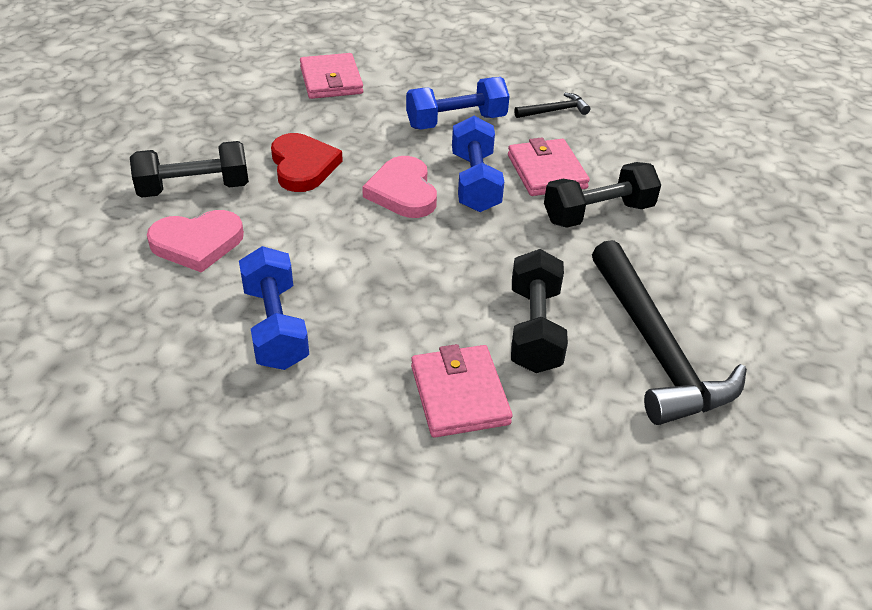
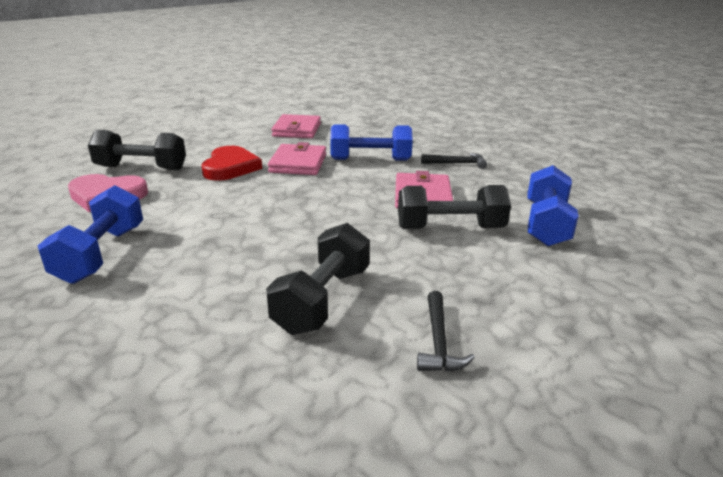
camera: 20 degrees right, 15 degrees down
pink heart [362,156,437,218] -> none
pink wallet [411,344,512,438] -> pink wallet moved to [268,142,326,175]
blue dumbbell [452,116,504,212] -> blue dumbbell moved to [527,165,579,246]
black hammer [592,240,747,425] -> black hammer [417,291,475,372], size x0.44

